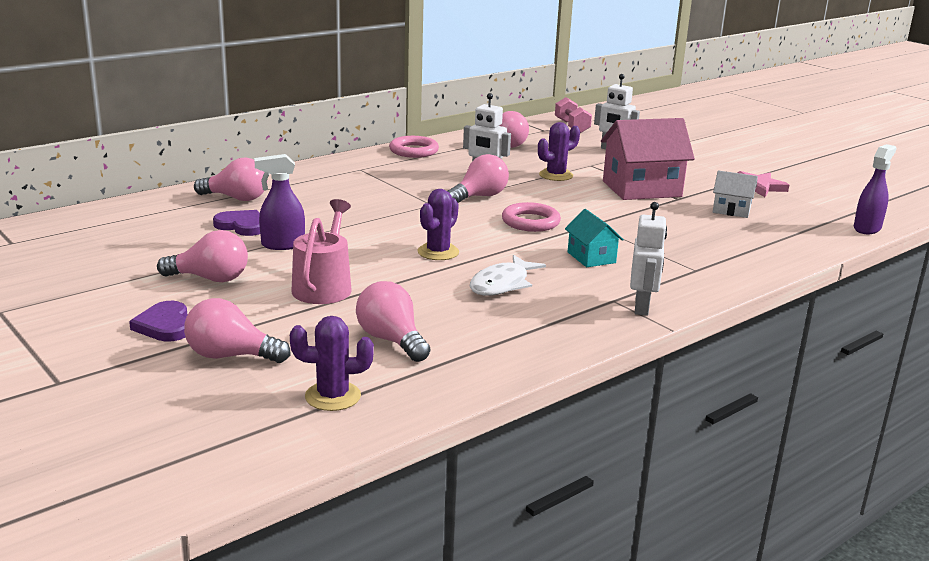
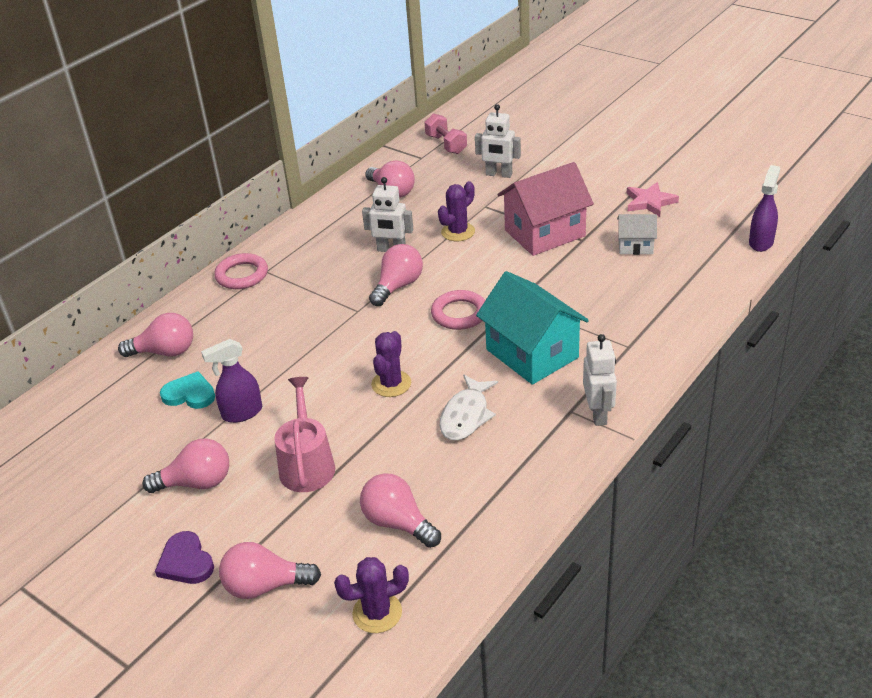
camera: 10 degrees left, 15 degrees up
purple heart [213,210,260,236] -> turquoise heart [160,371,215,409]
pink ring [389,136,439,158] -> pink ring moved to [214,253,268,289]
turquoise house [565,209,624,267] -> turquoise house [476,271,589,385], size x1.92

